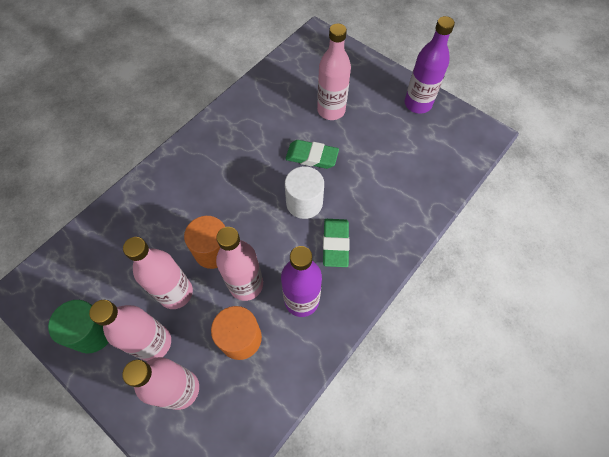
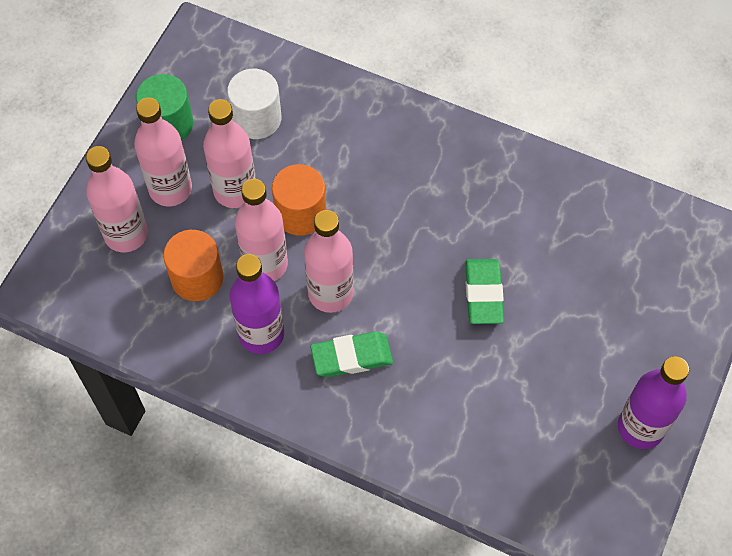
camera: 75 degrees right, 0 degrees up
white cylinder [285,166,324,219] -> white cylinder moved to [227,69,281,139]
pink bottle [317,24,351,120] -> pink bottle moved to [304,210,354,313]

